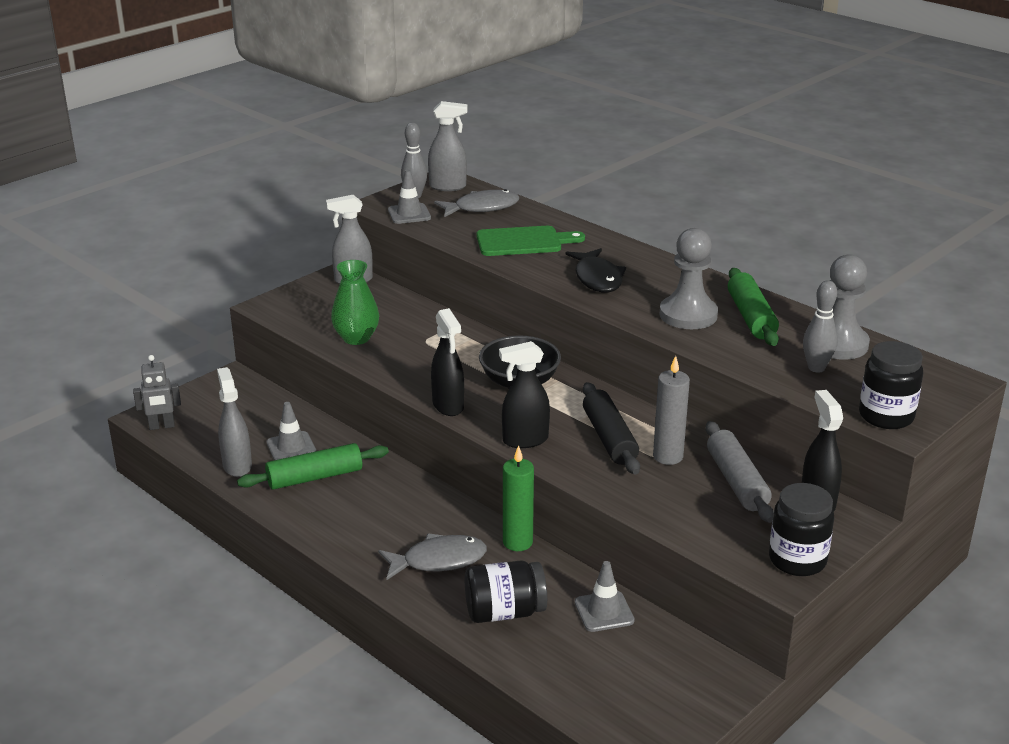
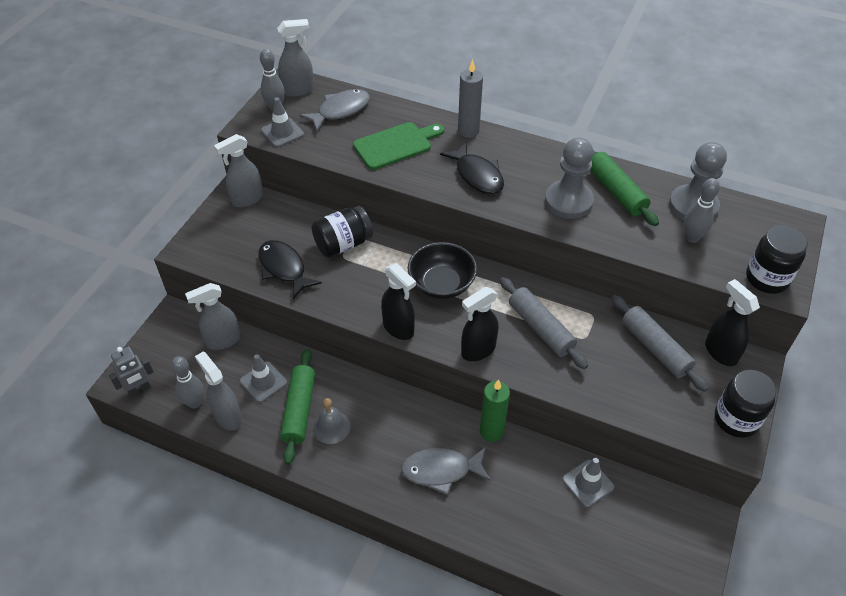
camera: 20 degrees left, 20 degrees up
green rolling pin [237,443,389,490] -> green rolling pin turned 45 degrees counterclockwise [280,349,315,465]
green vase [331,260,379,345] -> black fish [258,240,322,299]
grey fish [378,533,487,580] -> grey fish turned 150 degrees counterclockwise [401,447,491,495]
black jar [465,561,547,623] -> black jar moved to [311,206,373,258]
black rolling pin [583,382,640,475] -> grey rolling pin [500,277,588,369]
grey candle [653,356,690,465] -> grey candle moved to [458,60,483,138]
none -> grey bowling pin [171,356,204,409]
none -> grey spray bottle [185,283,241,350]
none -> grey bell [313,398,350,444]

